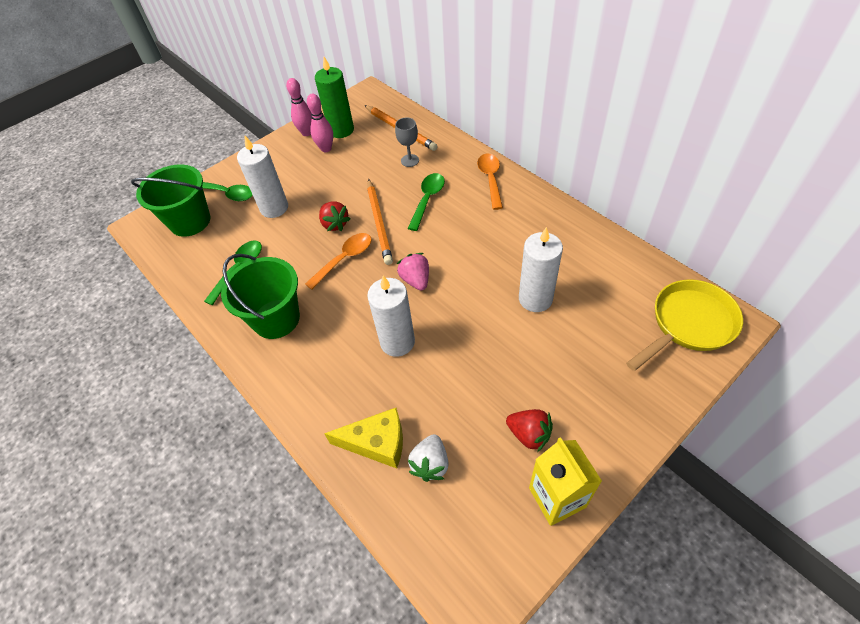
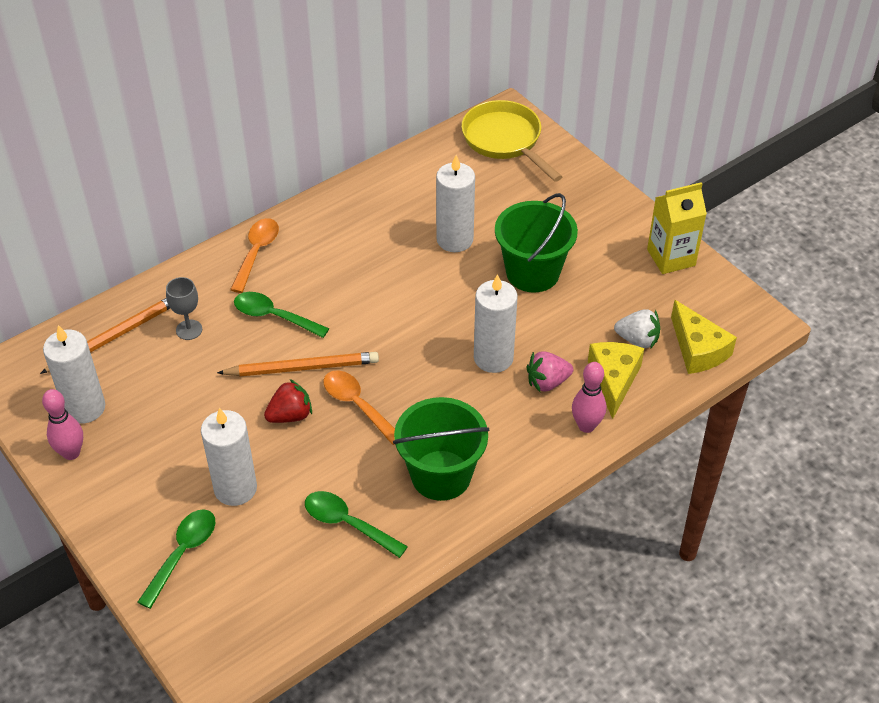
camera: 90 degrees left, 5 degrees down
green bucket [131,164,210,237] -> green bucket moved to [495,193,578,293]
pink bowling pin [307,94,333,152] -> pink bowling pin moved to [572,362,606,433]
green candle [315,57,354,138] -> white candle [43,325,105,424]
pink strawberry [397,253,429,290] -> pink strawberry moved to [527,351,573,392]
orange spoon [477,154,503,210] -> orange spoon turned 105 degrees clockwise [230,218,279,293]
red strawberry [506,409,553,452] -> none
none -> yellow cheese [671,300,737,374]

